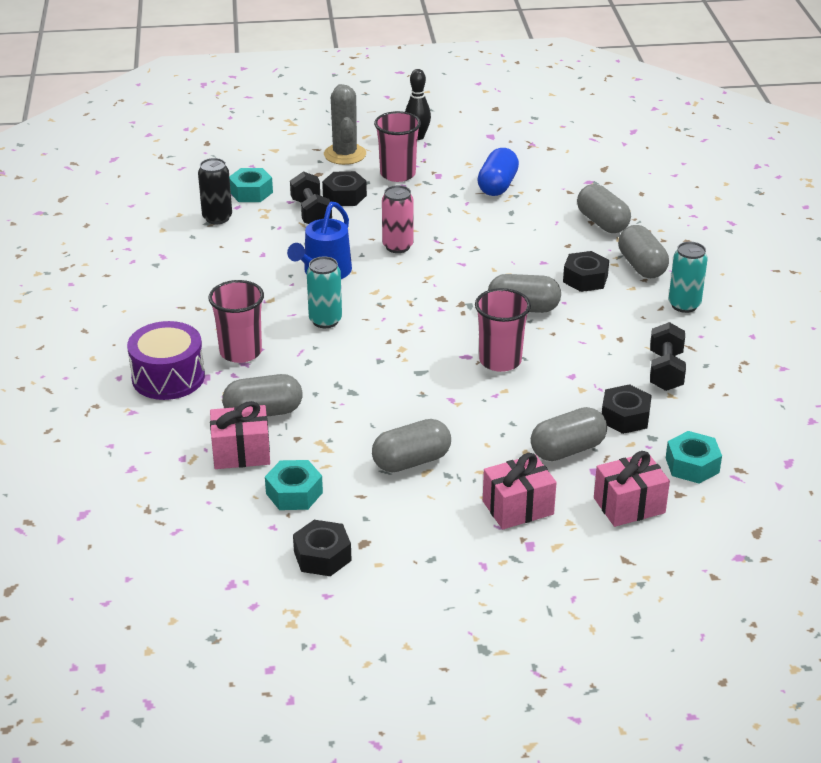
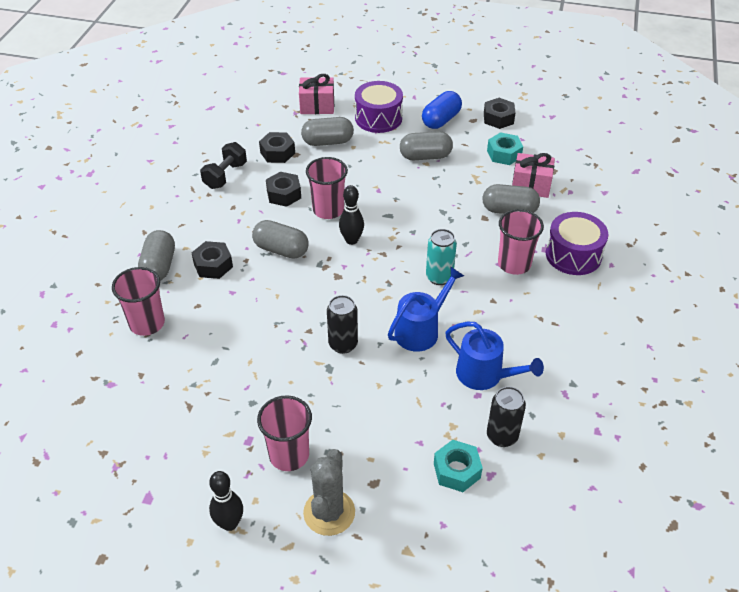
camera: 160 degrees left, 10 degrees up
black dumbbell [290,171,332,224] -> none
black nut [322,171,367,206] -> black nut moved to [266,172,301,207]
pink can [382,185,414,253] -> black can [327,295,358,354]
blue capsule [477,148,519,196] -> blue capsule moved to [422,91,462,129]
pink gift [483,453,557,529] -> purple drum [355,81,403,133]
grey capsule [577,184,631,233] -> pink cup [112,267,165,336]
turquoise nut [666,431,722,484] -> none
turquoise can [668,242,708,313] -> none
none -> black bowling pin [339,185,364,245]
none -> blue watering can [445,322,544,390]

